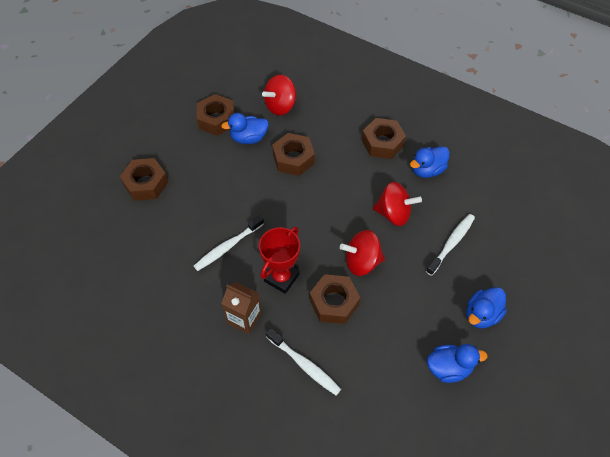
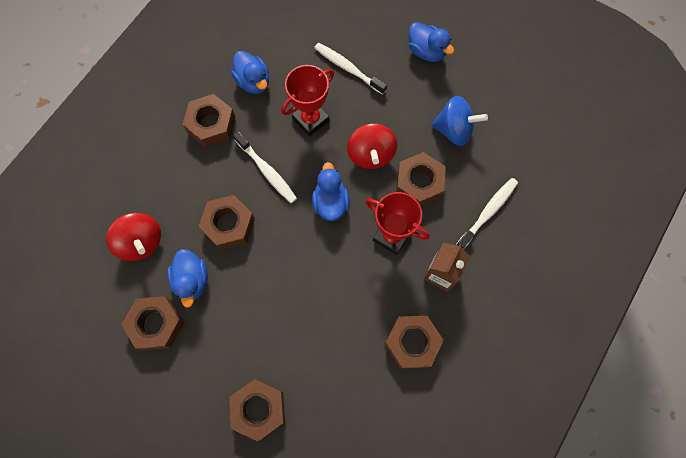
camera: 90 degrees left, 15 degrees up
white toothbrush [194,215,264,271] -> white toothbrush moved to [233,131,297,203]
red spinning top [373,182,422,226] -> red trophy [281,65,334,136]
blue duck [427,344,488,383] -> blue duck moved to [312,162,350,221]
none -> brown nut [385,316,444,369]
none -> blue spinning top [431,96,488,146]

